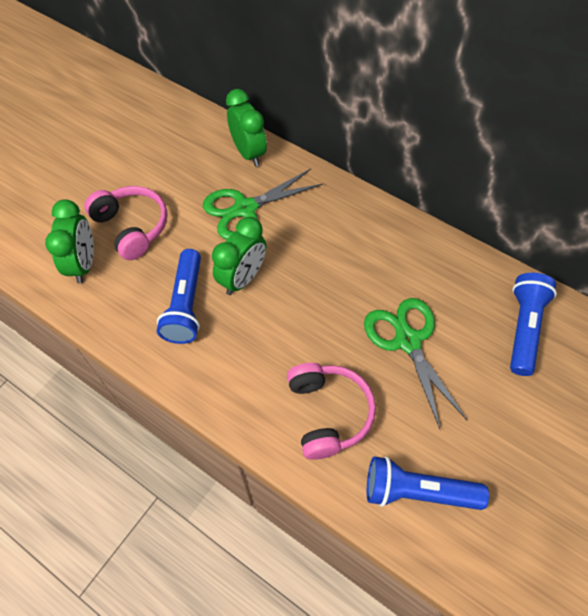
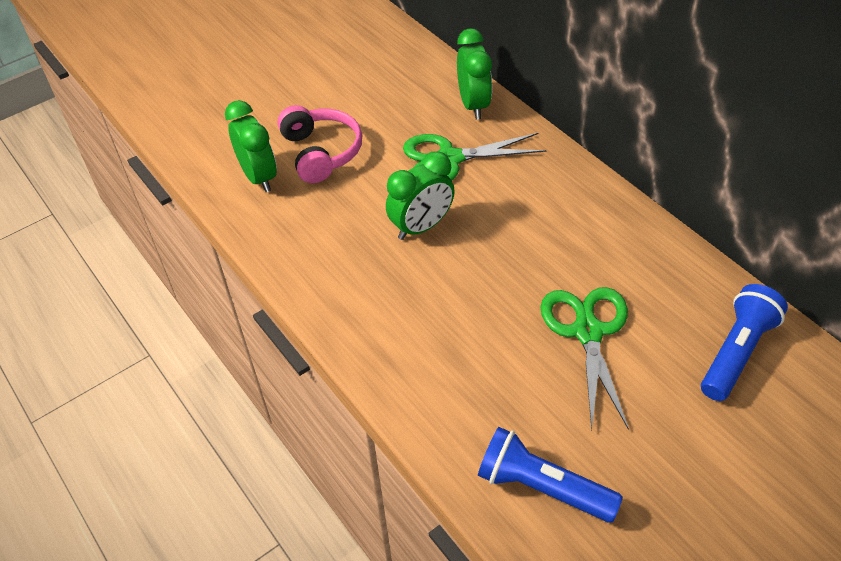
camera: 20 degrees right, 10 degrees down
green clock [45,199,94,284] -> green clock turned 45 degrees counterclockwise [225,100,277,192]
blue flashlight [157,249,201,344] -> none
pink headphones [287,363,376,460] -> none

